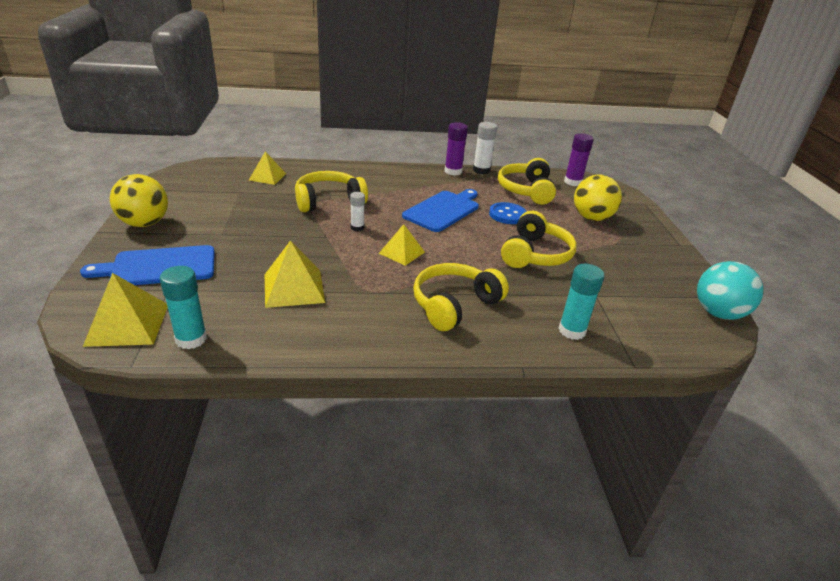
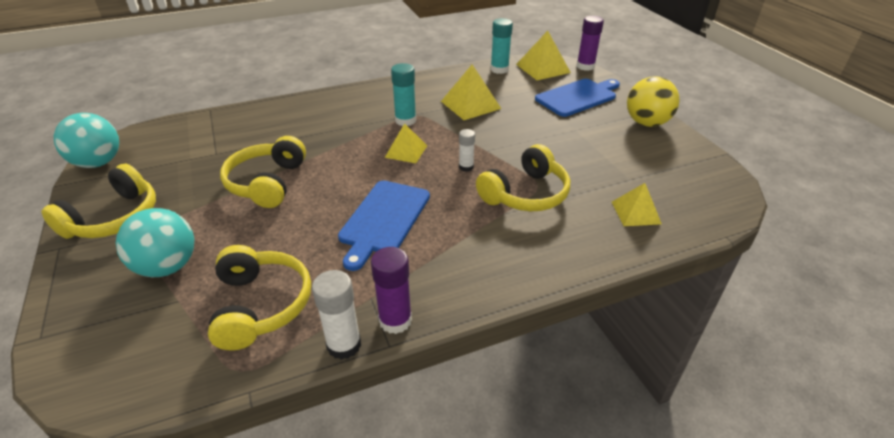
camera: 165 degrees right, 5 degrees up
yellow headphones [413,263,509,331] -> yellow headphones moved to [41,164,156,239]
blue button [489,202,527,224] -> none
turquoise glue stick [558,264,605,340] -> turquoise glue stick moved to [391,63,416,126]
purple glue stick [564,133,594,186] -> purple glue stick moved to [576,16,604,71]
yellow ball [574,175,622,221] -> turquoise ball [116,208,194,277]

